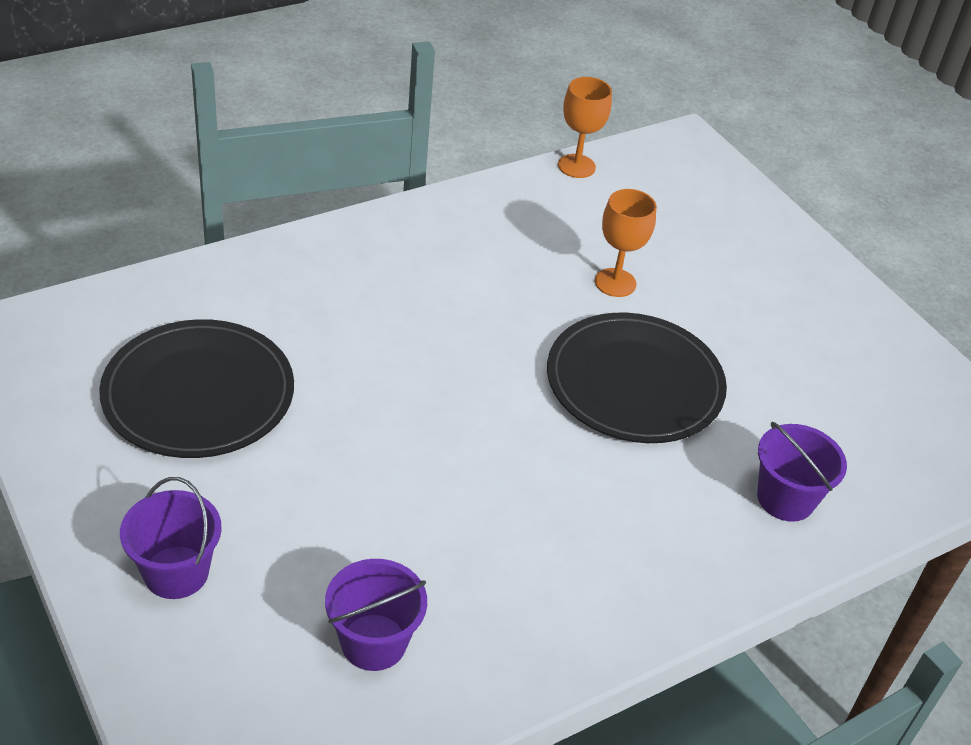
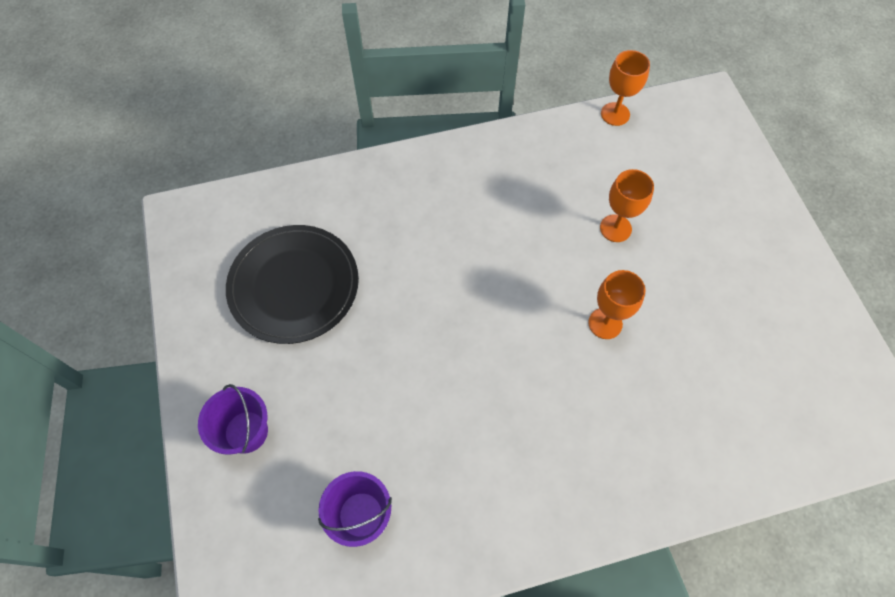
camera: 20 degrees right, 20 degrees up
black plate [547,313,727,443] -> orange goblet [588,270,645,339]
purple bucket [757,422,847,522] -> none

